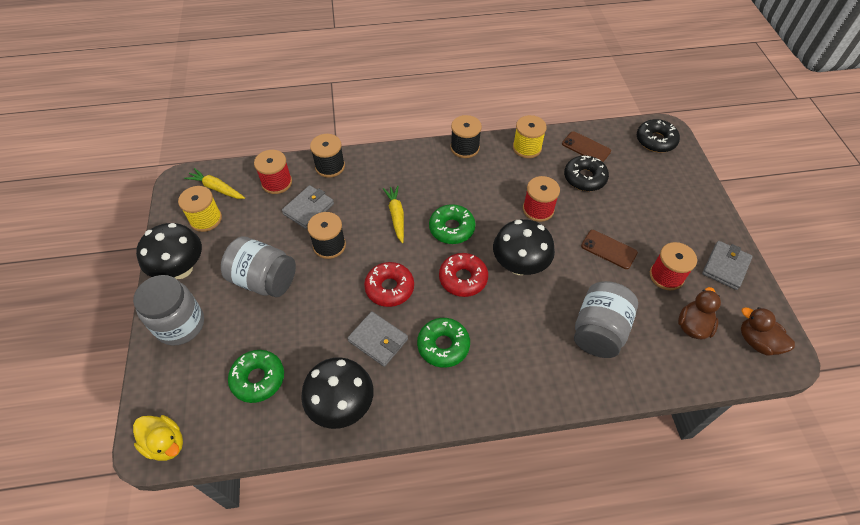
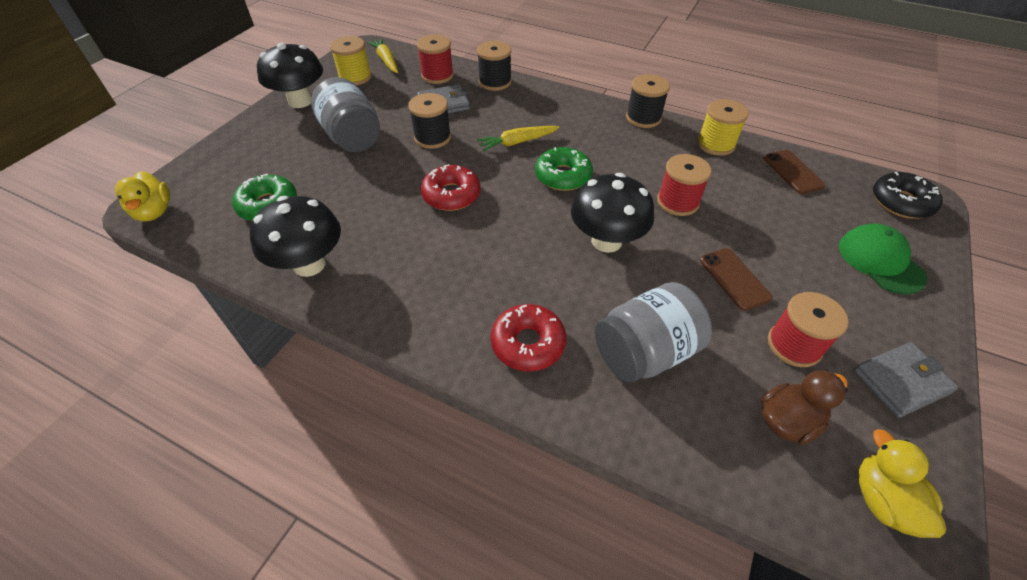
camera: 35 degrees right, 5 degrees down
grey jar [133,275,204,346] -> none
grey wallet [347,311,408,367] -> none
yellow carrot [382,186,404,243] -> yellow carrot turned 135 degrees counterclockwise [477,126,559,151]
green donut [417,318,470,368] -> none
red donut [439,253,488,297] -> red donut moved to [491,304,566,371]
black donut [564,155,609,191] -> none
brown duck [741,307,795,356] -> yellow duck [858,429,946,538]
none -> green cap [839,224,927,294]

